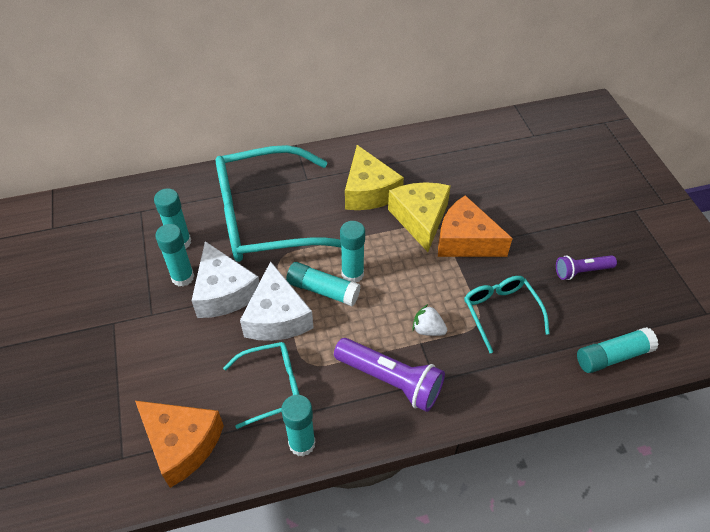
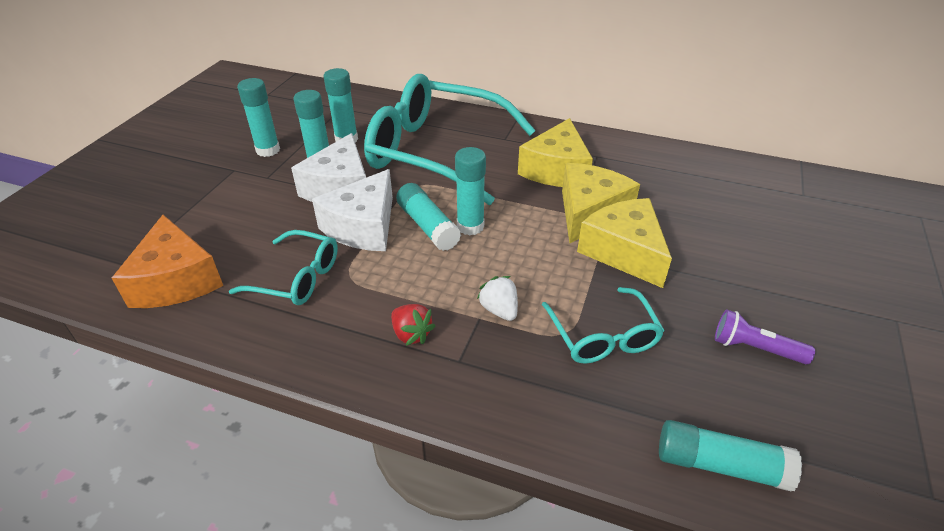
camera: 35 degrees right, 10 degrees down
turquoise glue stick [281,395,315,457] -> turquoise glue stick moved to [237,78,280,157]
purple flashlight [334,338,445,412] -> red strawberry [391,304,435,346]
orange cheese [438,195,513,257] -> yellow cheese [577,198,672,288]
turquoise glasses [464,276,550,353] -> turquoise glasses turned 150 degrees clockwise [542,287,665,364]

